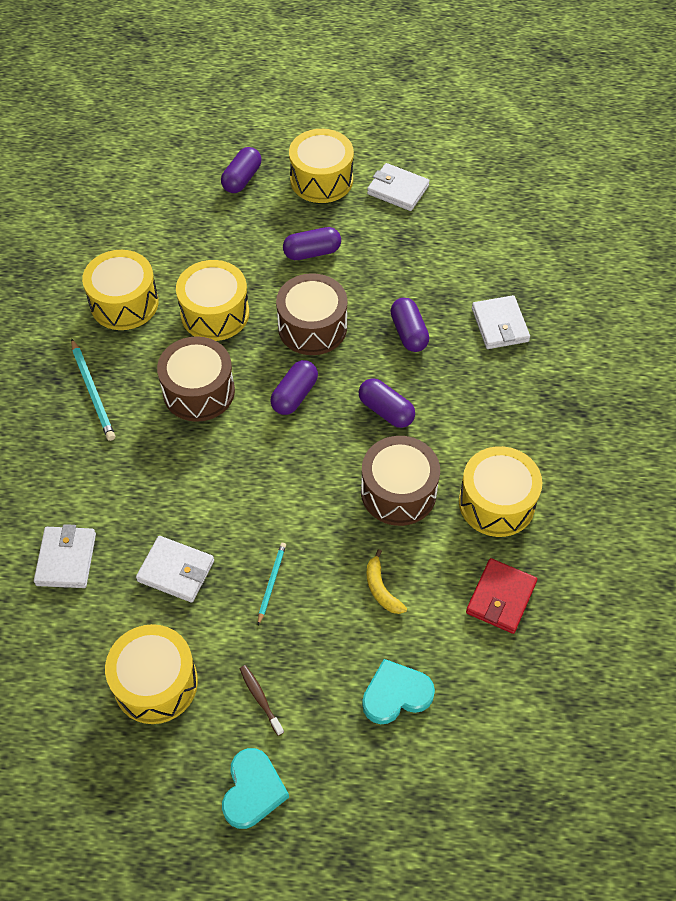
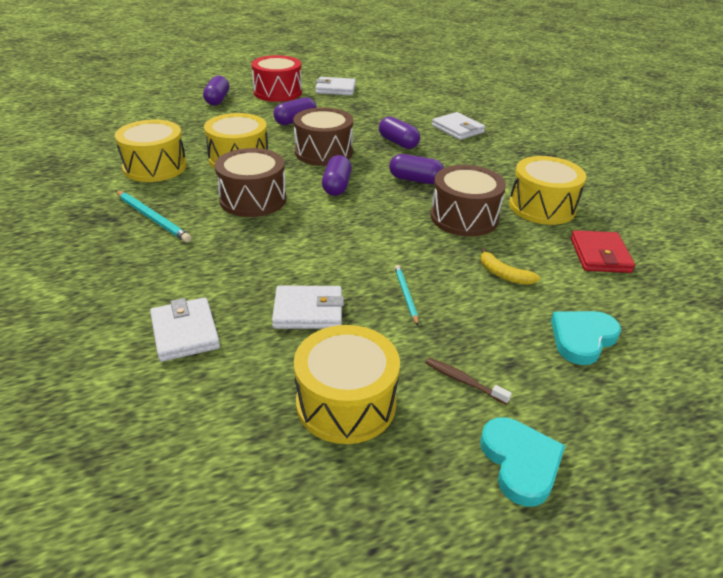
camera: 25 degrees left, 20 degrees down
yellow drum [289,129,354,203] -> red drum [251,55,302,102]

